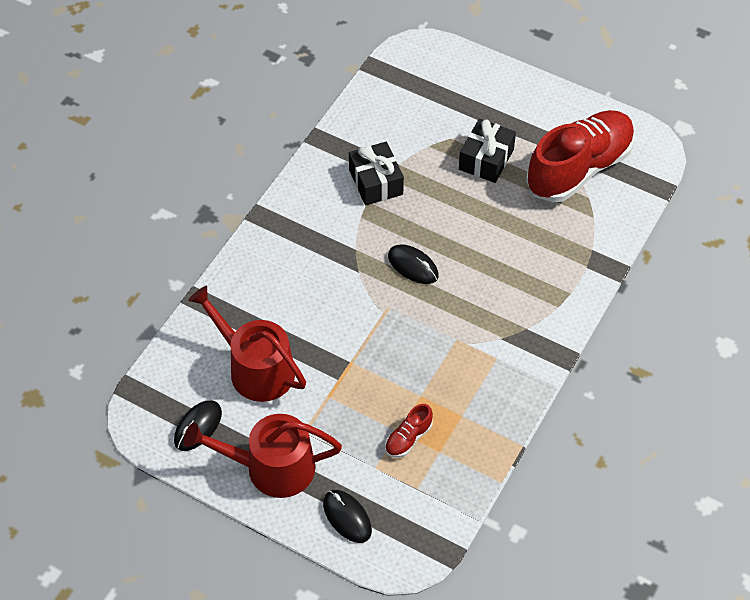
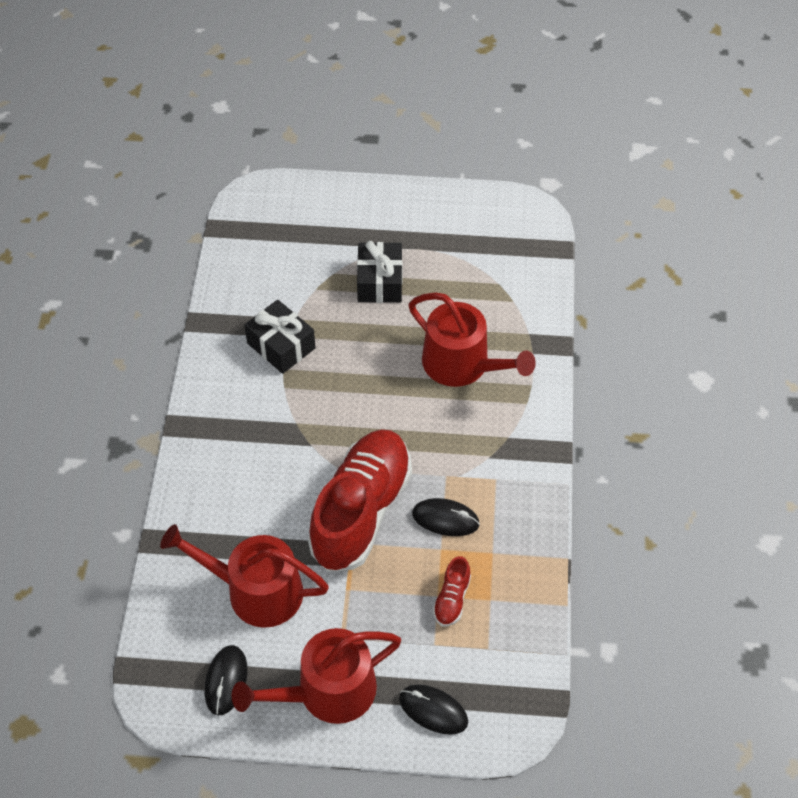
camera: 25 degrees left, 0 degrees up
black mouse [388,244,438,284] -> black mouse moved to [412,498,480,536]
red shoe [526,110,635,202] -> red shoe moved to [308,429,412,572]
none -> red watering can [409,293,536,387]

